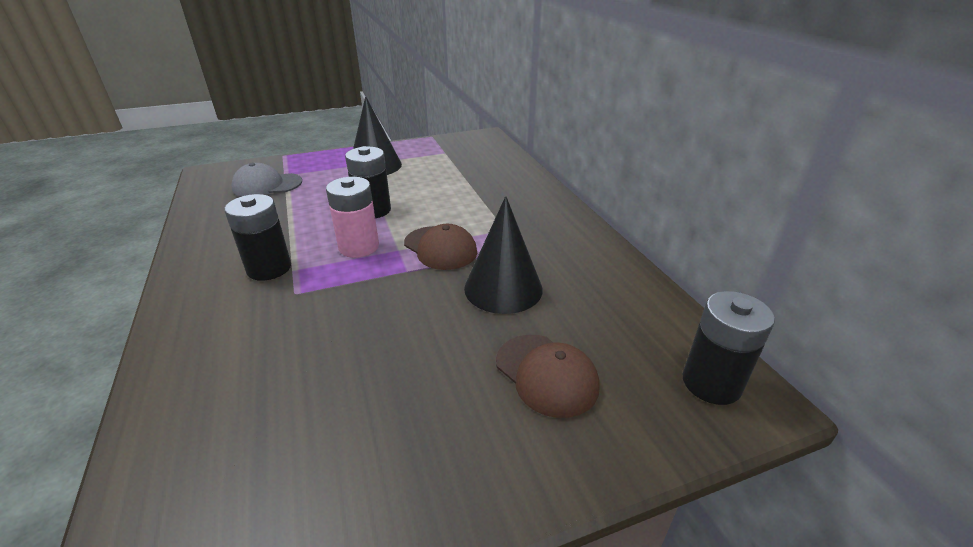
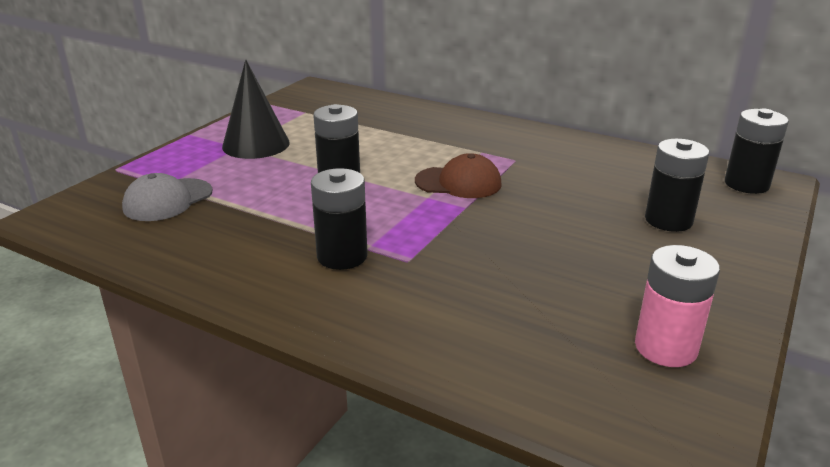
camera: 40 degrees left, 5 degrees down
pink battery [326,177,379,258] -> pink battery moved to [635,245,720,367]
black cone [464,196,543,314] -> none
brown cap [496,335,600,418] -> black battery [645,139,709,232]

